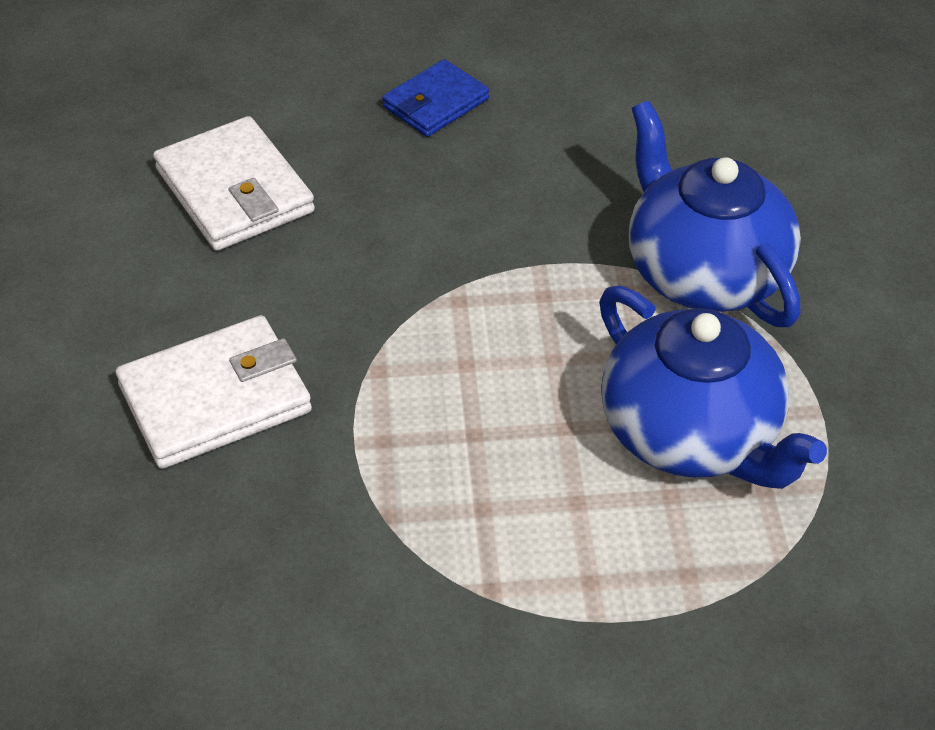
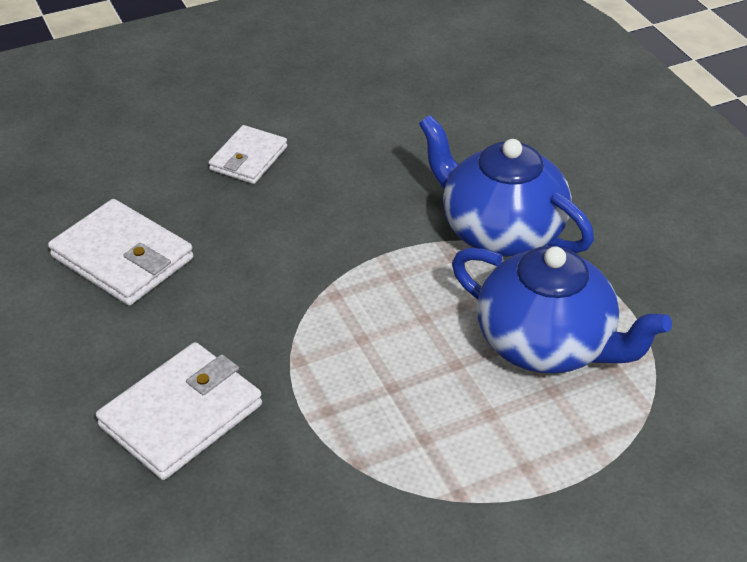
camera: 20 degrees left, 5 degrees down
blue wallet [382,59,489,137] -> white wallet [209,125,287,184]

